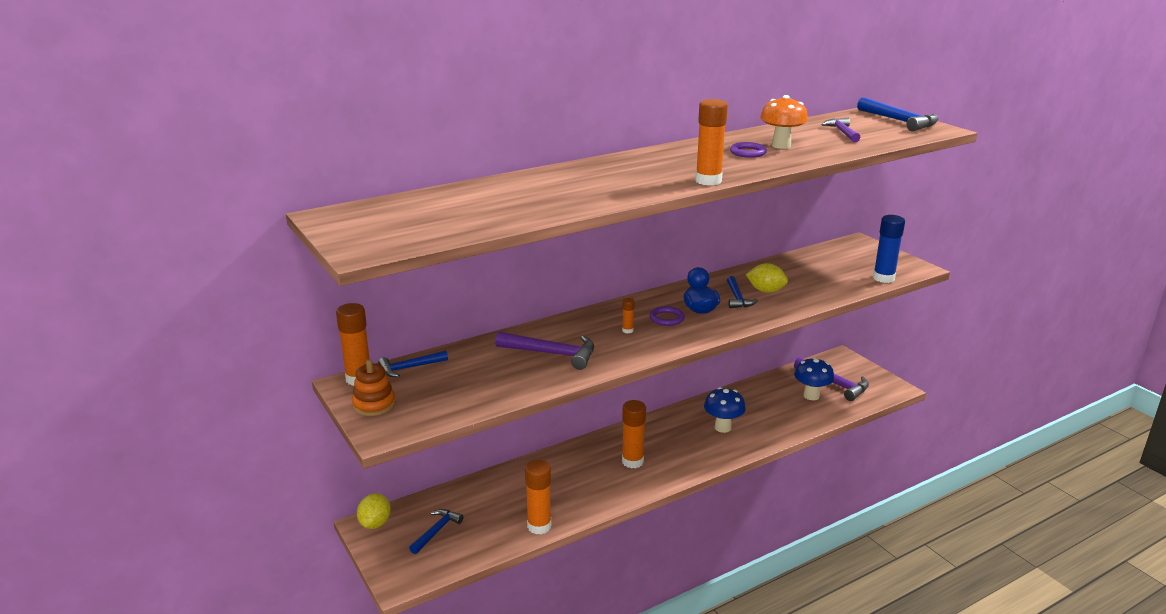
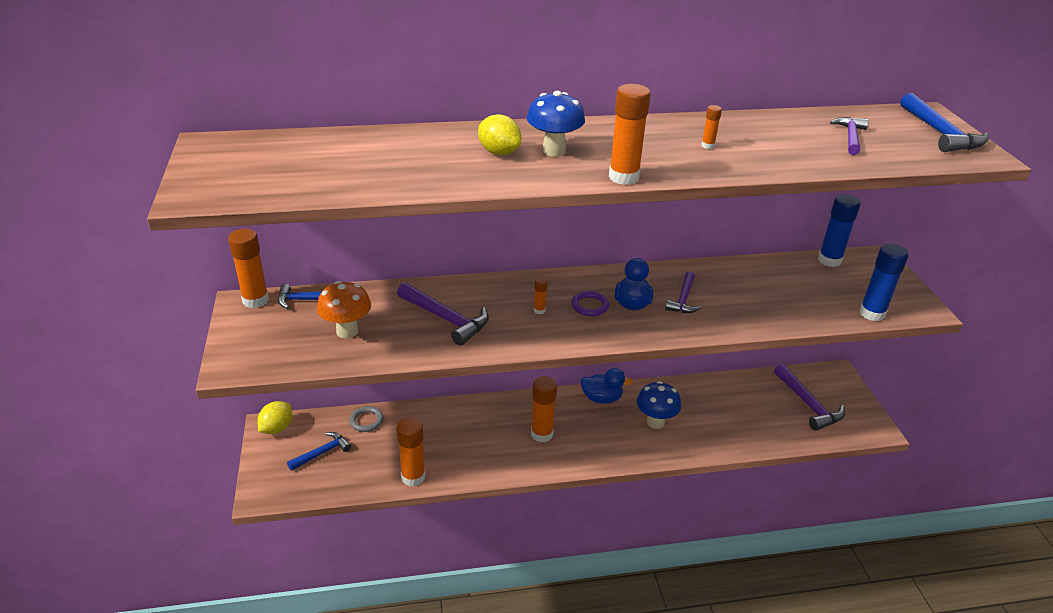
camera: 20 degrees right, 10 degrees up
orange stacking toy [352,359,396,416] -> none
blue hammer [727,276,758,308] -> purple hammer [665,271,701,313]
purple ring [730,142,767,158] -> orange glue stick [701,105,722,149]
yellow lemon [746,263,788,293] -> yellow lemon moved to [478,114,522,155]
orange mushroom [760,95,808,149] -> orange mushroom moved to [317,281,371,339]
blue mushroom [794,357,834,400] -> blue mushroom moved to [527,91,585,157]
none -> grey ring [349,406,384,432]
none -> blue duck [580,368,633,404]
none -> blue glue stick [818,194,860,267]

